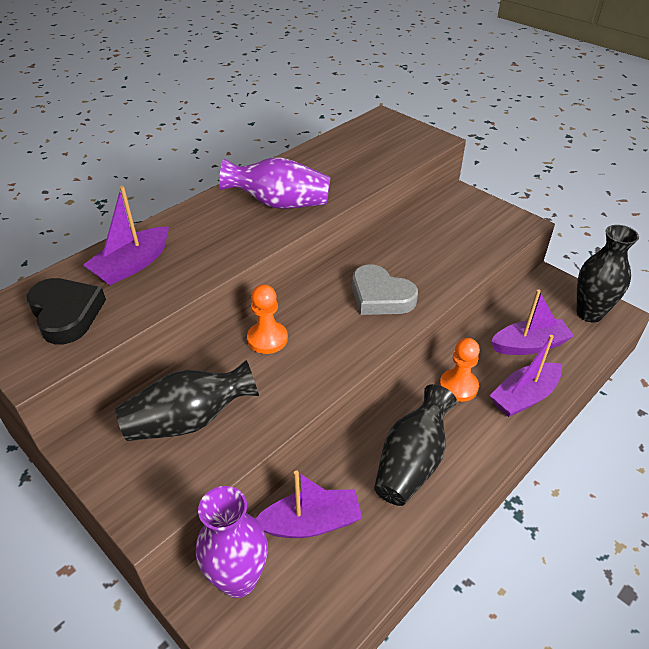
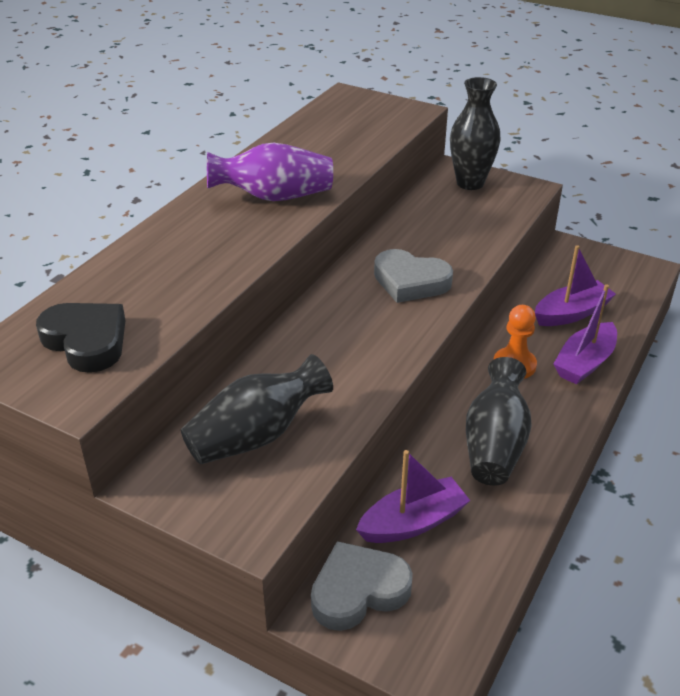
camera: 15 degrees left, 5 degrees down
purple boat [83,186,169,285] -> none
purple vase [196,486,268,598] -> grey heart [311,541,413,631]
orange pawn [247,284,288,354] -> none
black vase [577,225,639,322] -> black vase moved to [450,77,500,190]

